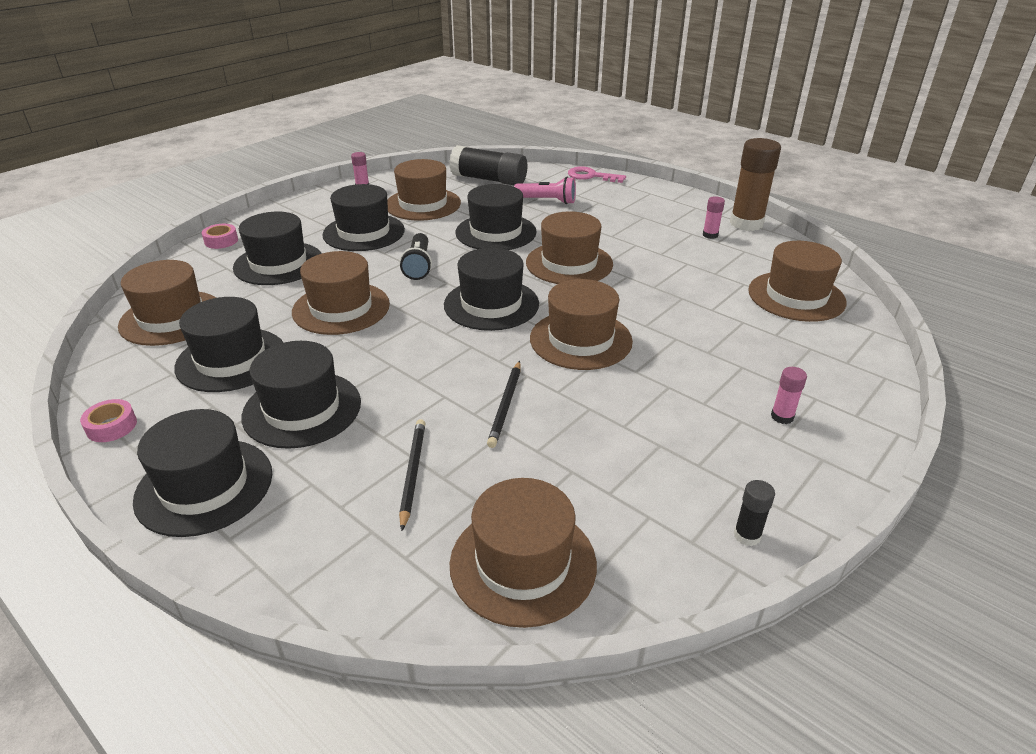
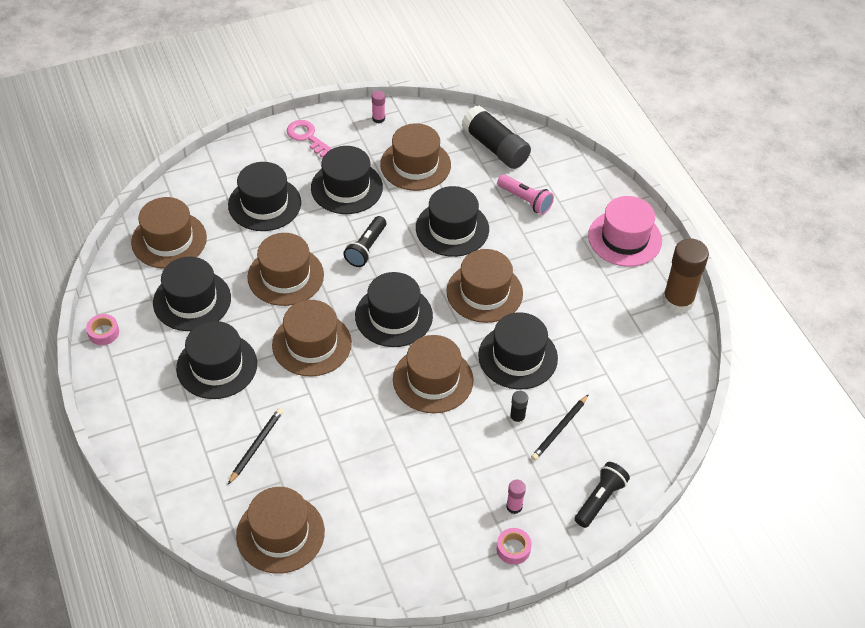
camera: 25 degrees right, 15 degrees up
black hat [133,409,272,537] -> black hat moved to [478,312,558,390]
pink tape [202,224,238,249] -> pink tape moved to [496,528,532,565]
black pencil [487,361,521,448] -> black pencil moved to [531,394,589,460]
pink key [568,166,626,183] -> pink key moved to [287,120,332,158]
pink glue stick [703,196,725,239] -> none
black glue stick [734,480,775,546] -> black glue stick moved to [510,391,528,425]
brown hat [748,241,847,322] -> brown hat moved to [272,300,352,376]
none -> black flashlight [575,462,630,528]
none -> pink hat [588,196,662,267]

